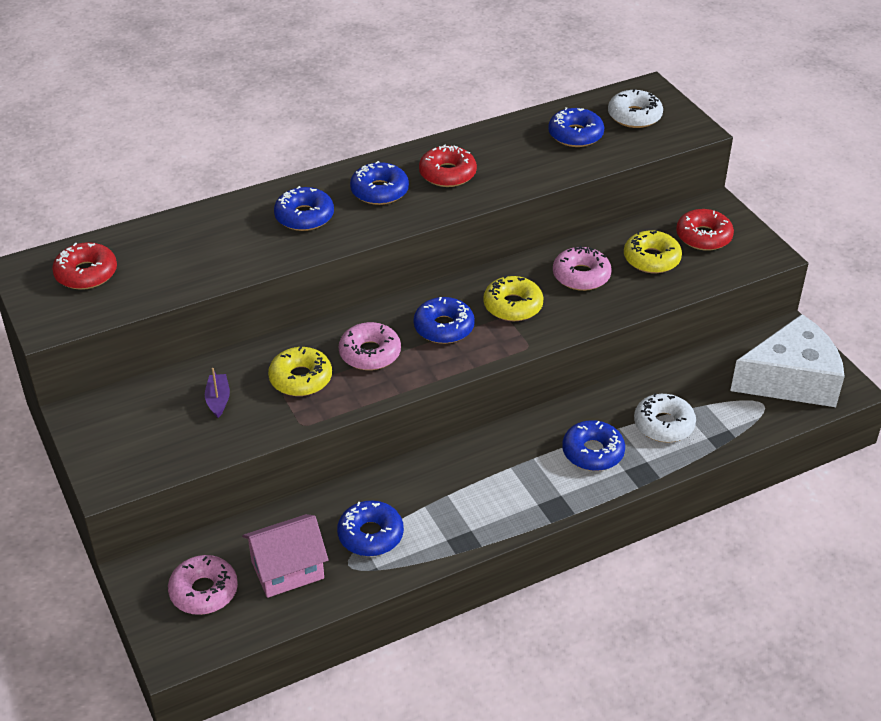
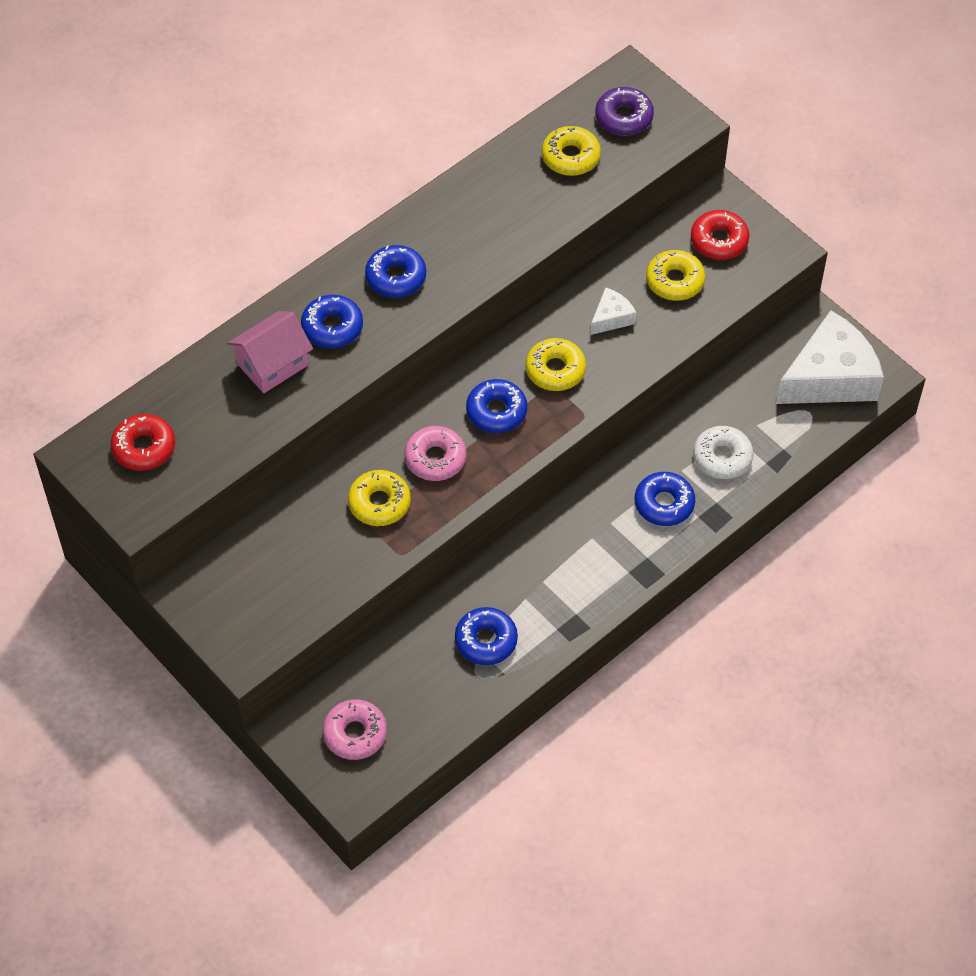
camera: 15 degrees left, 15 degrees up
purple boat [205,368,230,418] -> none
pink house [242,514,328,598] -> pink house moved to [228,311,313,393]
red donut [419,144,477,187] -> none
blue donut [548,107,604,147] -> yellow donut [542,126,601,176]
pink donut [553,246,612,291] -> white cheese [590,287,636,335]
white donut [608,89,663,128] -> purple donut [595,87,654,136]

